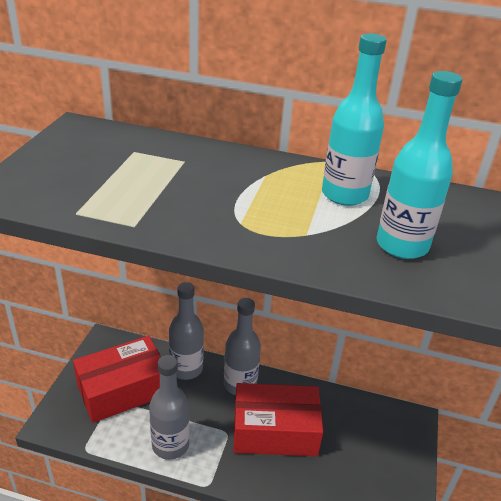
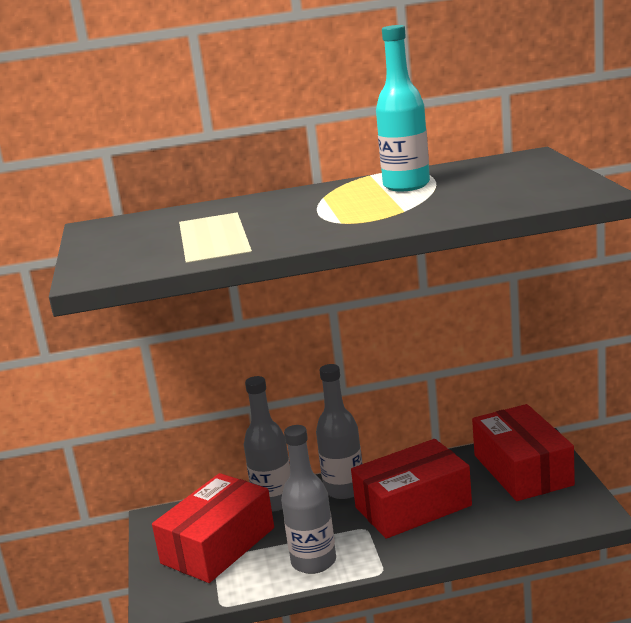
camera: 20 degrees left, 15 degrees down
turquoise bottle [376,71,463,259] -> none
none -> red box [472,404,575,501]

